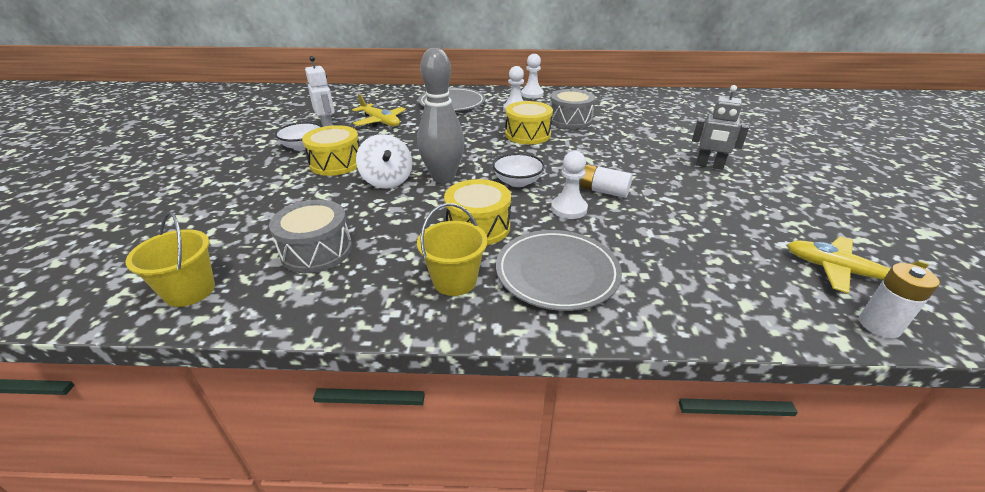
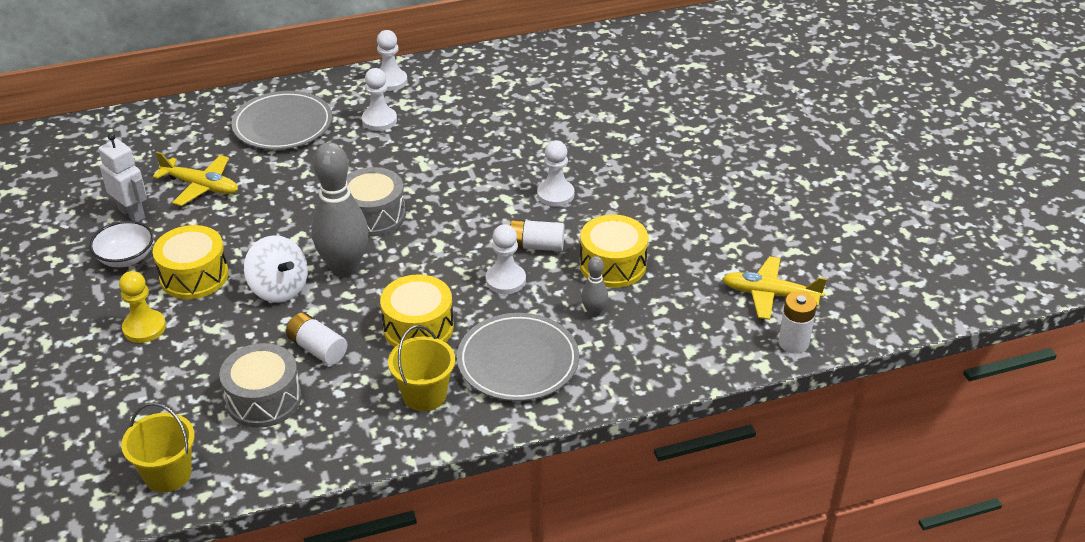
camera: 20 degrees left, 5 degrees up
white bowl [492,153,545,187] -> none
yellow drum [505,101,553,144] -> yellow drum moved to [580,215,648,288]
grey drum [550,89,595,129] -> grey drum moved to [346,167,406,236]
grey robot [692,85,749,170] -> none
none -> yellow pawn [119,271,166,343]
none -> white battery [286,312,347,365]
none -> white pawn [537,140,574,207]
none -> grey bowling pin [581,256,608,317]

